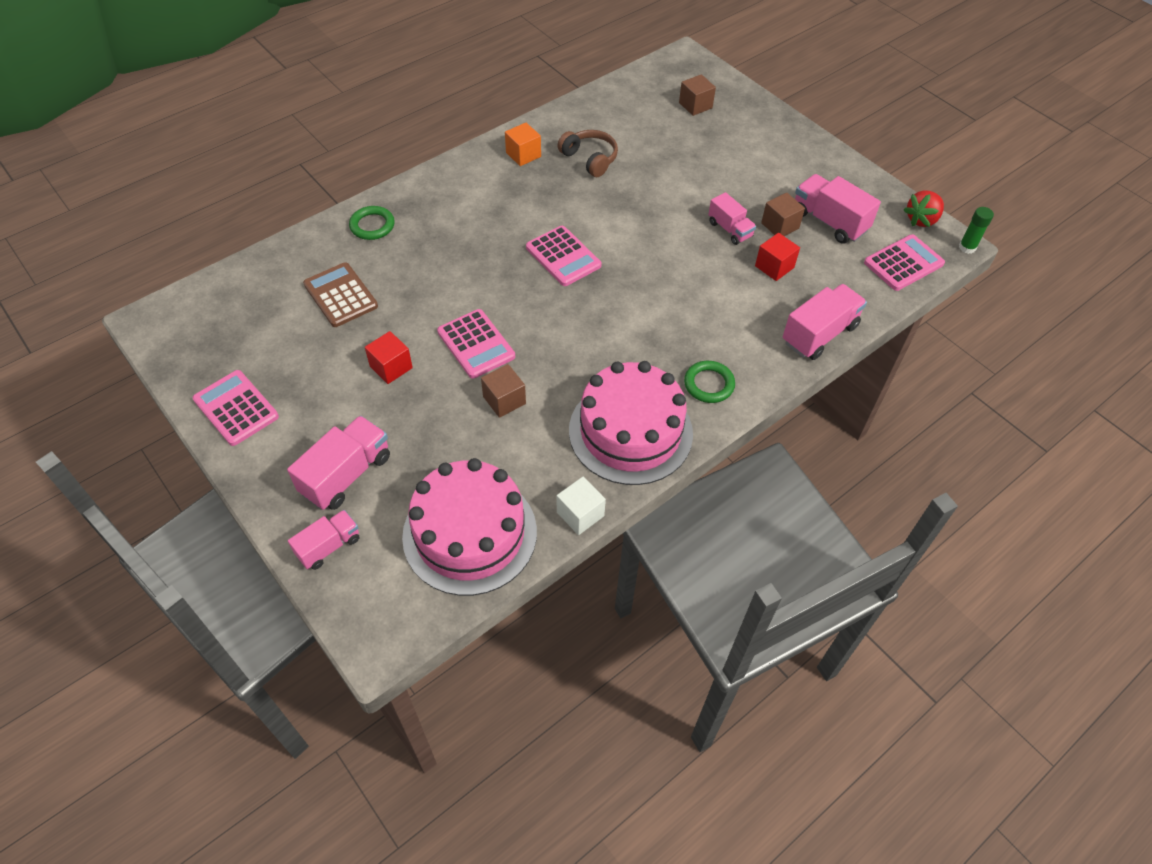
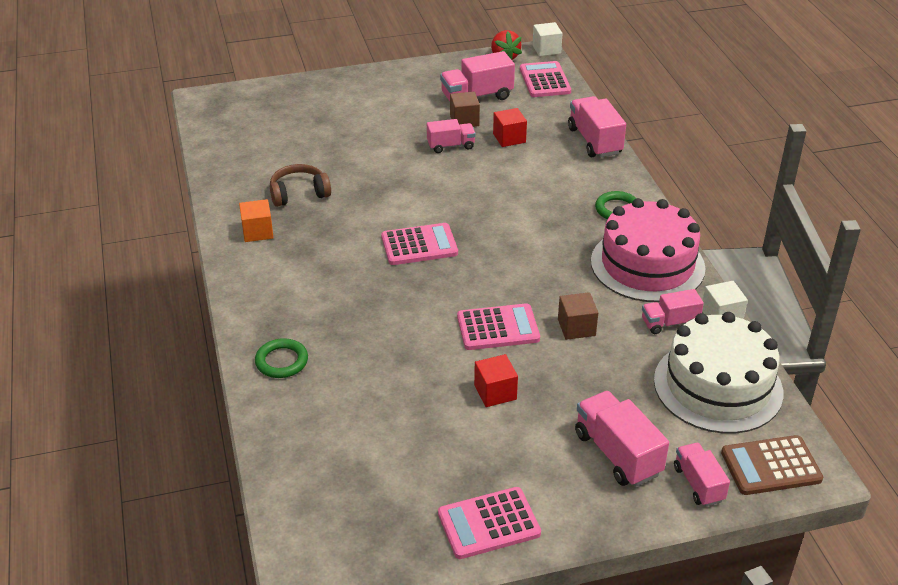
camera: 65 degrees left, 15 degrees down
brown calculator [303,262,378,327] -> brown calculator moved to [721,435,823,495]
pink cake [402,458,537,596] -> white cake [654,312,783,434]
brown cube [679,74,716,116] -> none
green glue stick [959,207,994,254] -> white cube [533,22,562,56]
none -> pink truck [642,289,704,334]

